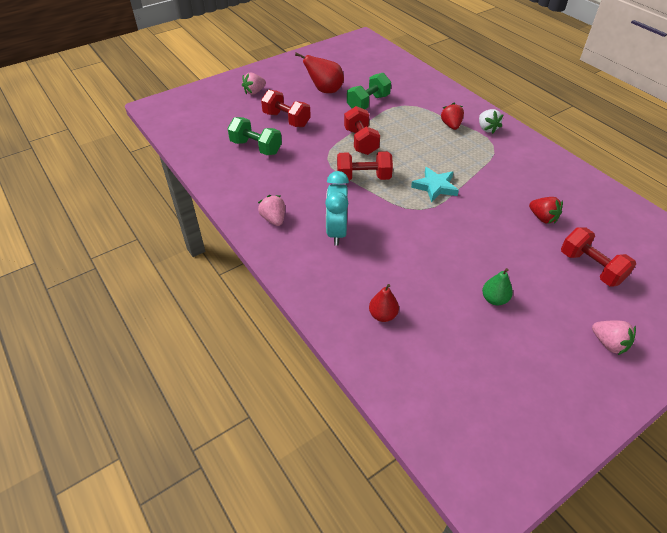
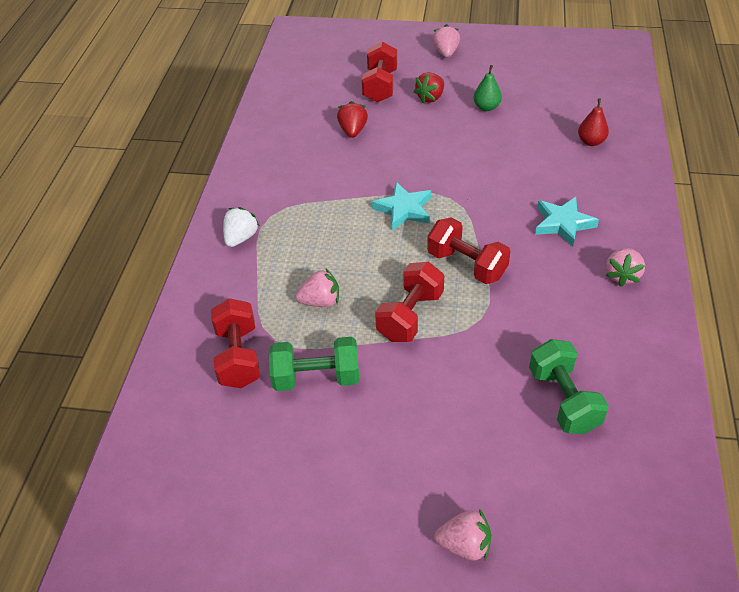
camera: 135 degrees left, 0 degrees up
red dumbbell [261,90,311,127] -> red dumbbell moved to [211,298,260,388]
red pear [295,53,344,93] -> none
turquoise clock [325,171,349,246] -> turquoise star [535,197,599,247]
red strawberry [440,103,464,130] -> red strawberry moved to [413,72,444,103]
none -> pink strawberry [295,269,339,307]

